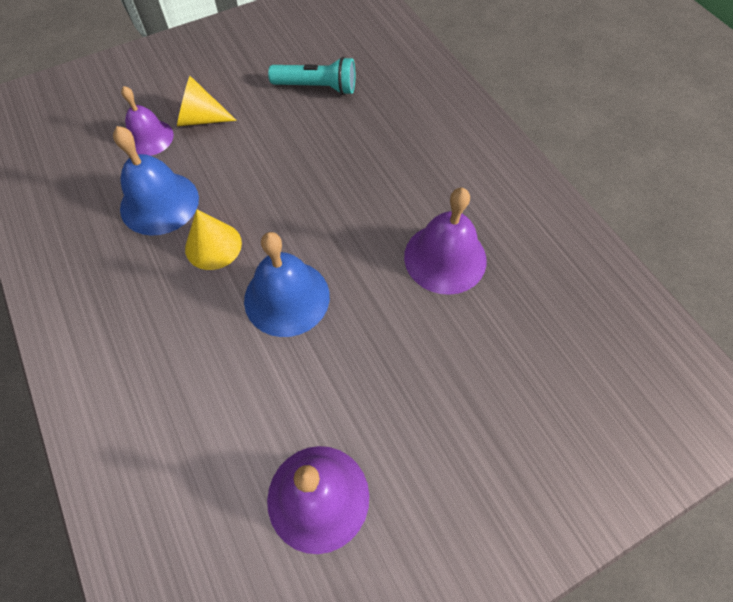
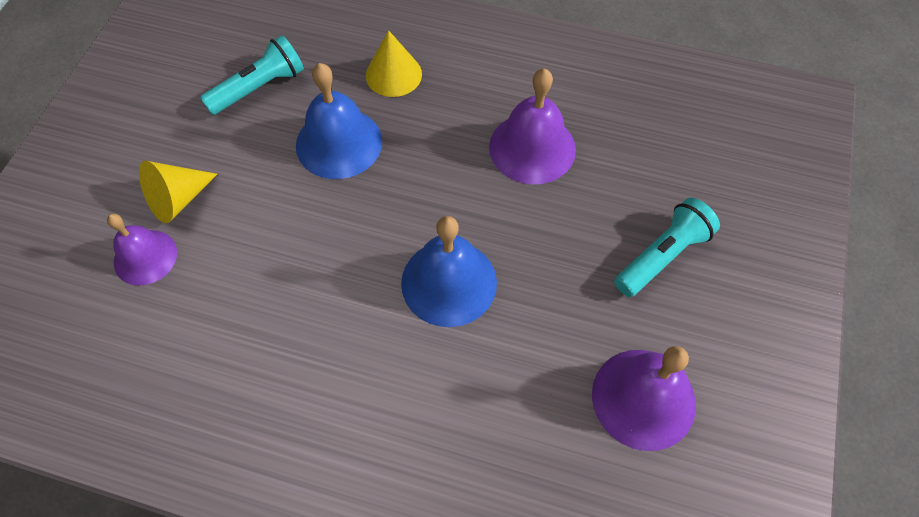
camera: 45 degrees left, 0 degrees up
blue bell [113,126,199,236] -> blue bell moved to [296,63,382,179]
yellow cone [185,209,242,270] -> yellow cone moved to [366,30,422,97]
none -> turquoise flashlight [614,198,720,297]

